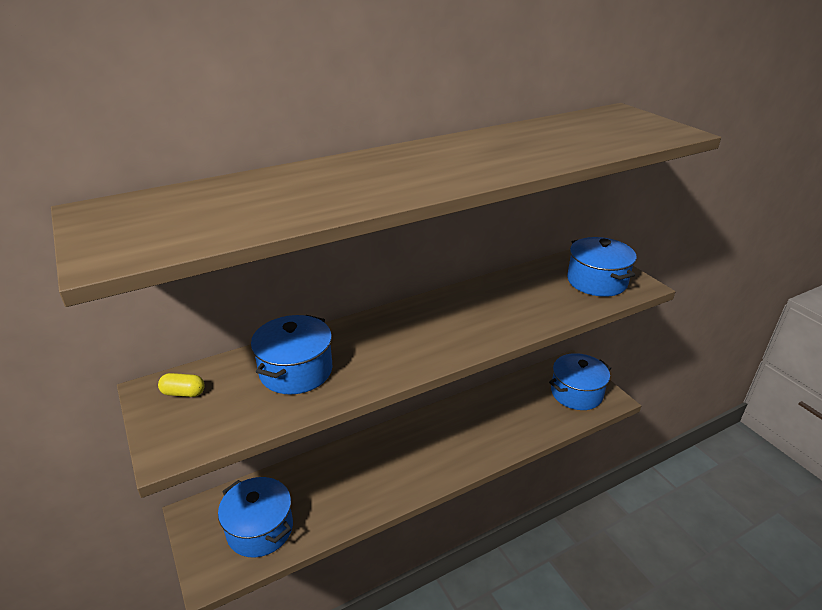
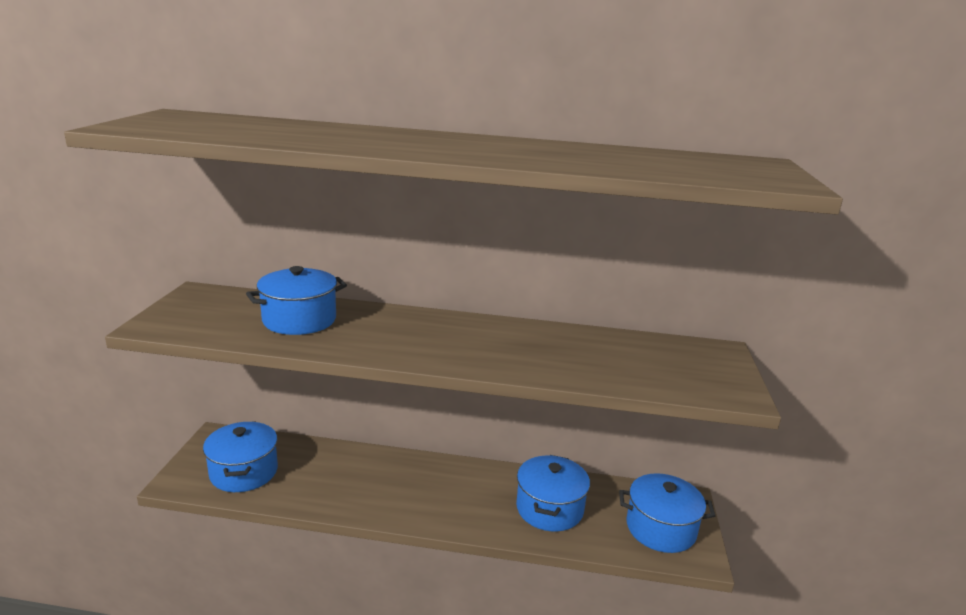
camera: 35 degrees right, 10 degrees down
yellow capsule [158,373,205,397] -> none
blue pot [567,237,636,297] -> blue pot moved to [516,455,590,531]

